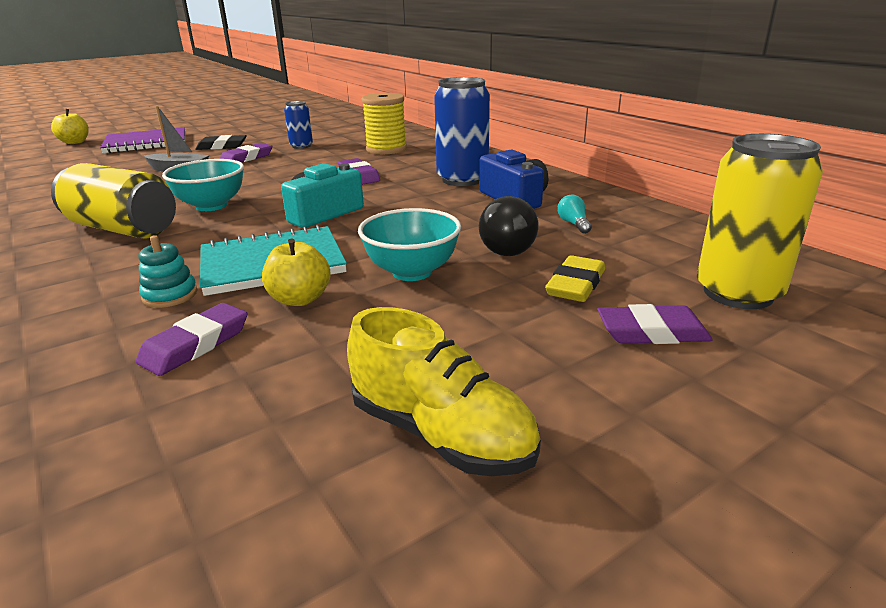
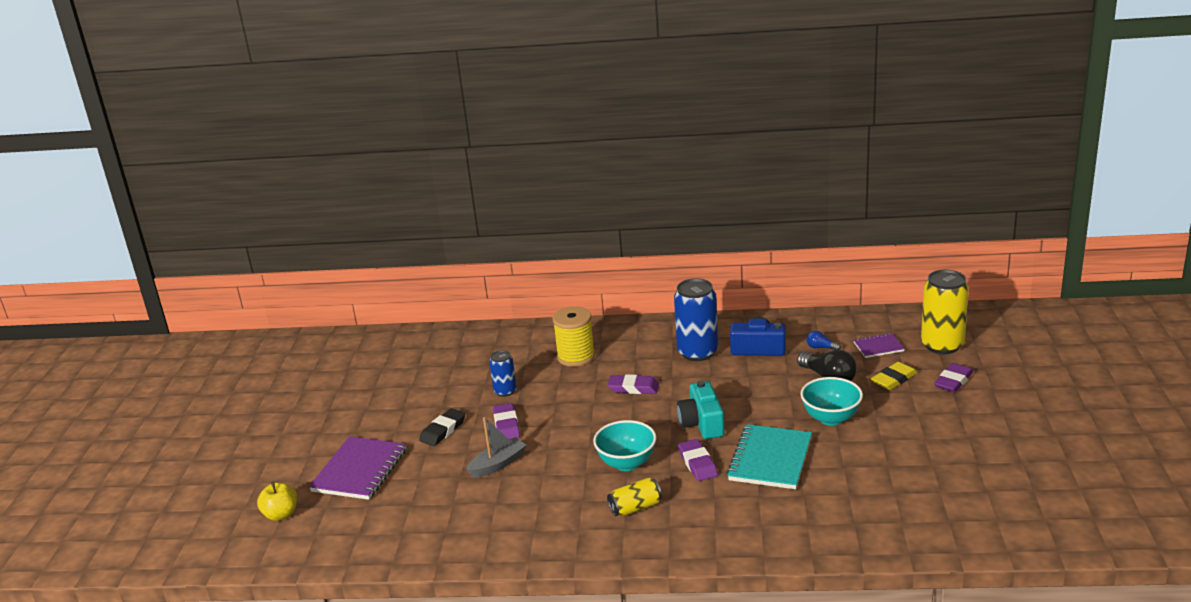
camera: 50 degrees left, 0 degrees up
yellow can [51,163,176,239] -> yellow can [607,477,662,516], size x0.55
purple eraser [136,303,248,376] -> purple eraser moved to [678,439,718,481]
turquoise stacking toy [139,235,198,308] -> none
yellow apple [262,239,331,306] -> none
yellow shoe [347,307,541,476] -> none
yellow eraser [545,255,605,302] -> yellow eraser turned 75 degrees clockwise [871,362,917,390]
turquoise light bulb [557,195,592,234] -> blue light bulb [807,331,841,350]
none -> purple notebook [854,333,905,358]

